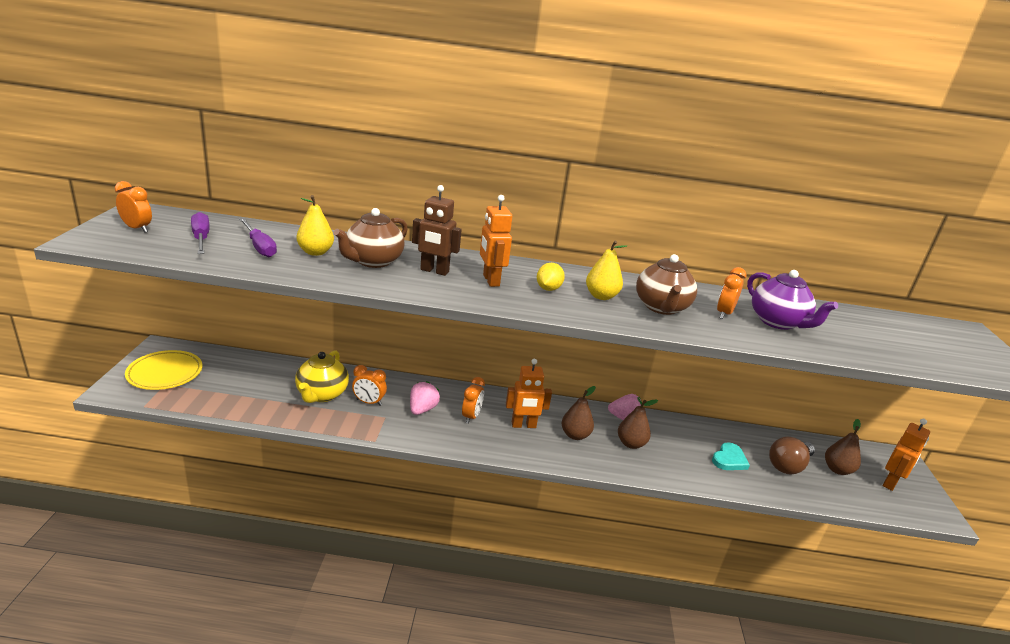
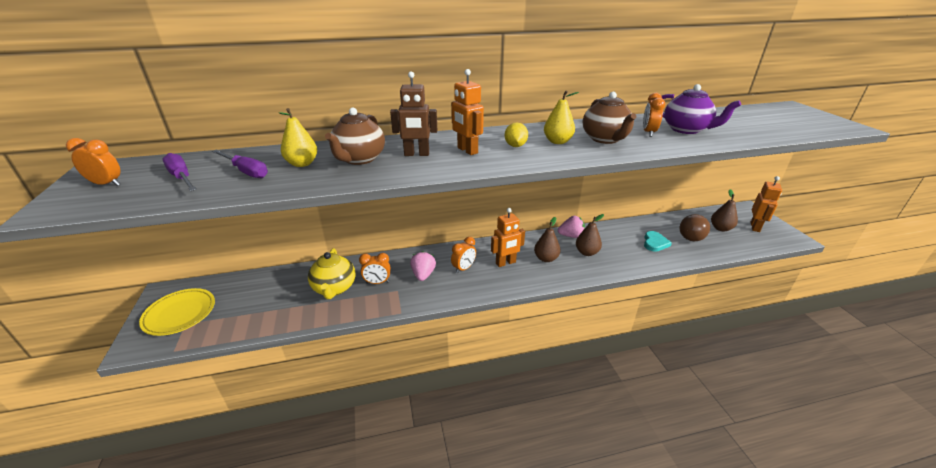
camera: 15 degrees left, 5 degrees up
orange clock [462,377,485,424] -> orange clock turned 45 degrees clockwise [451,237,476,274]

